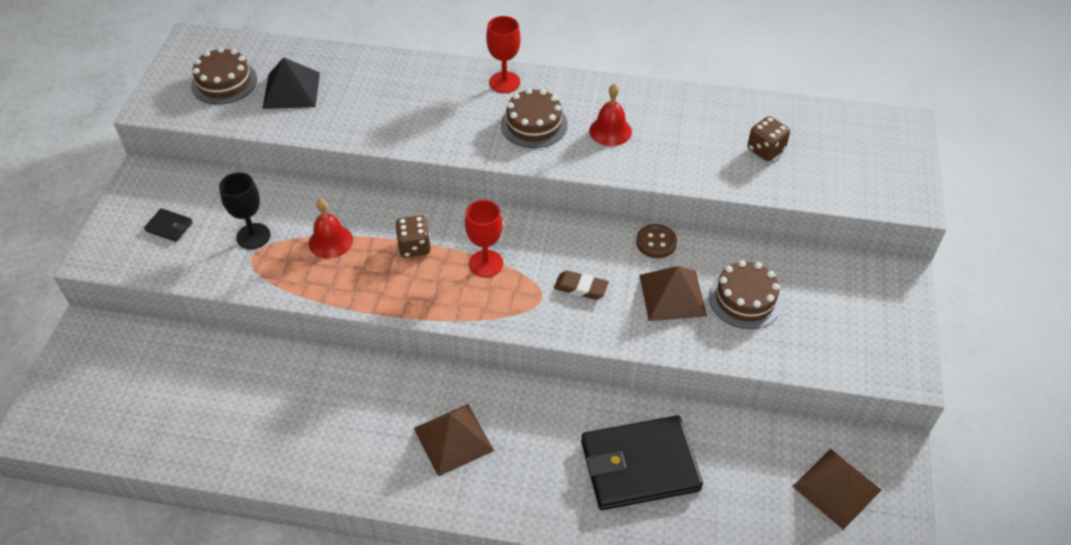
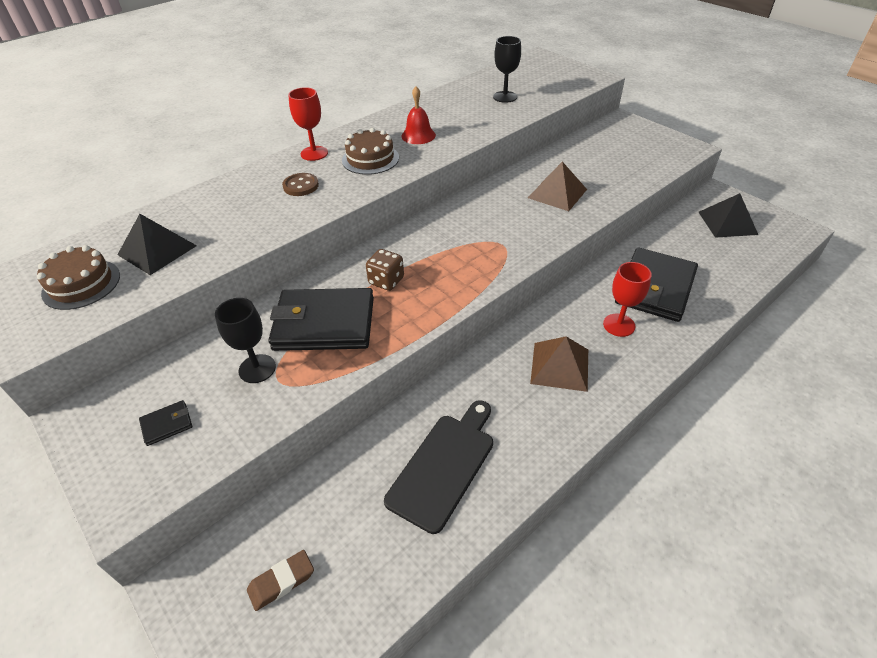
camera: 50 degrees left, 5 degrees down
red bell [309,198,353,259] -> black wallet [268,288,374,351]
red goblet [465,200,503,277] -> red goblet moved to [603,262,652,337]
brown eraser [554,270,609,300] -> brown eraser moved to [247,550,314,611]
brown button [636,224,677,258] -> brown button moved to [282,173,319,196]
brown cake [709,260,782,329] -> none
brown dice [748,116,790,161] -> black goblet [493,36,521,103]
brown pyramid [792,449,881,530] -> black pyramid [699,193,758,238]
none -> black cutting board [384,400,493,534]

